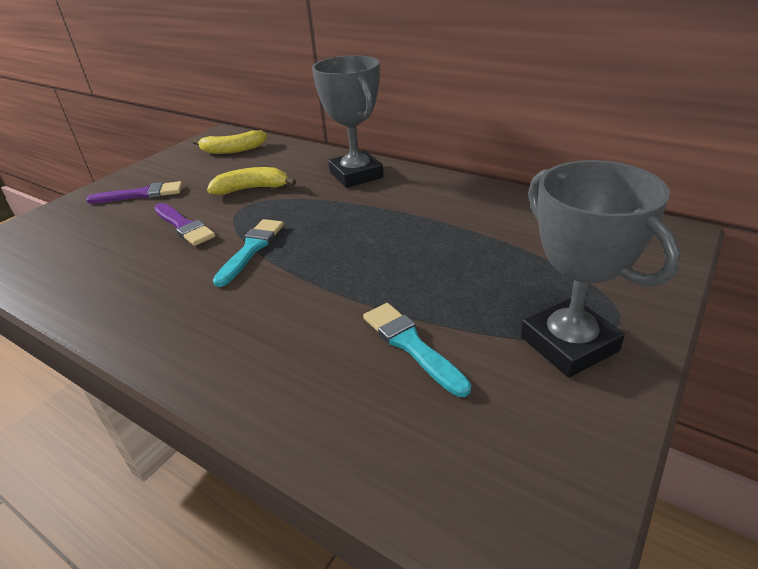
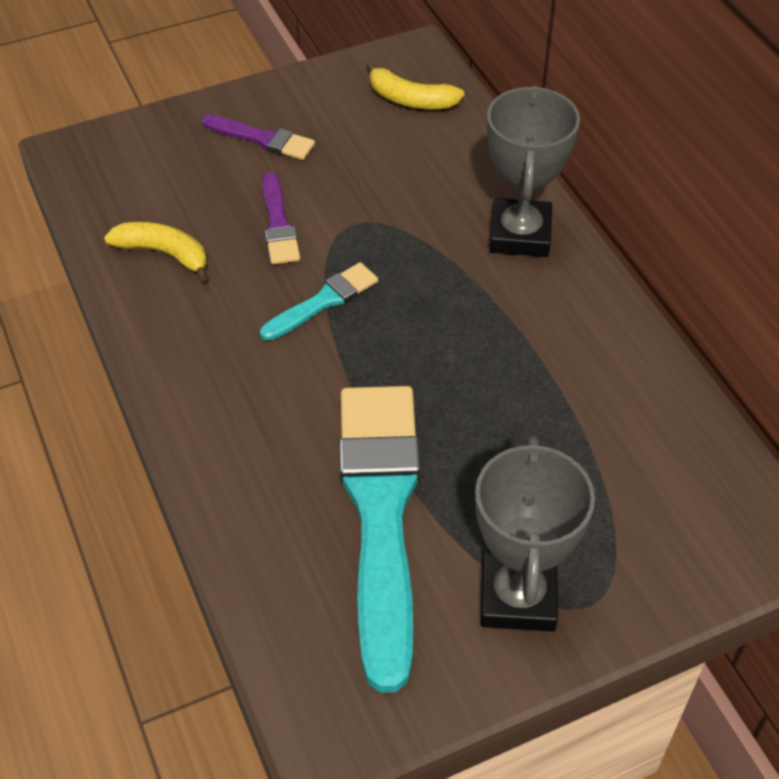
camera: 30 degrees right, 15 degrees up
yellow banana [207,167,296,195] -> yellow banana moved to [104,221,208,282]
turquoise brush [363,303,471,397] -> turquoise brush [339,386,420,693], size x2.21

